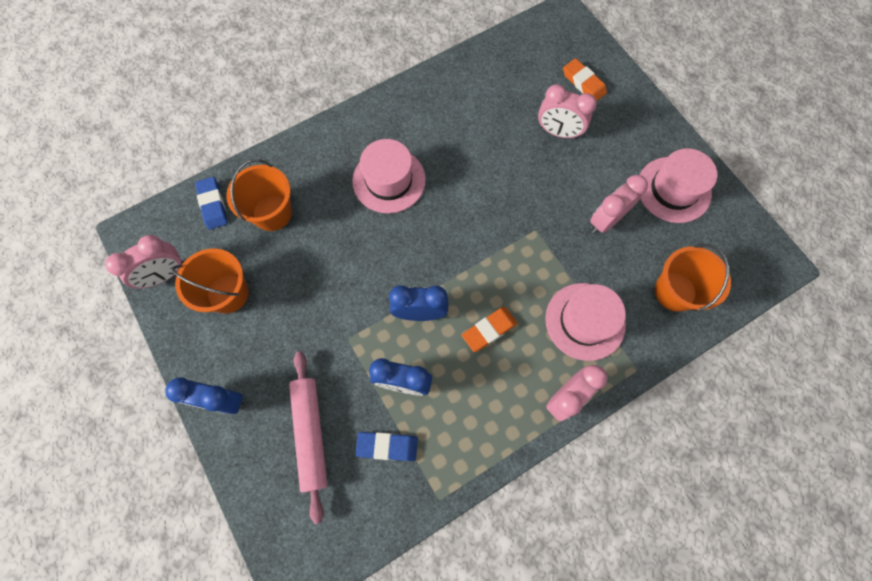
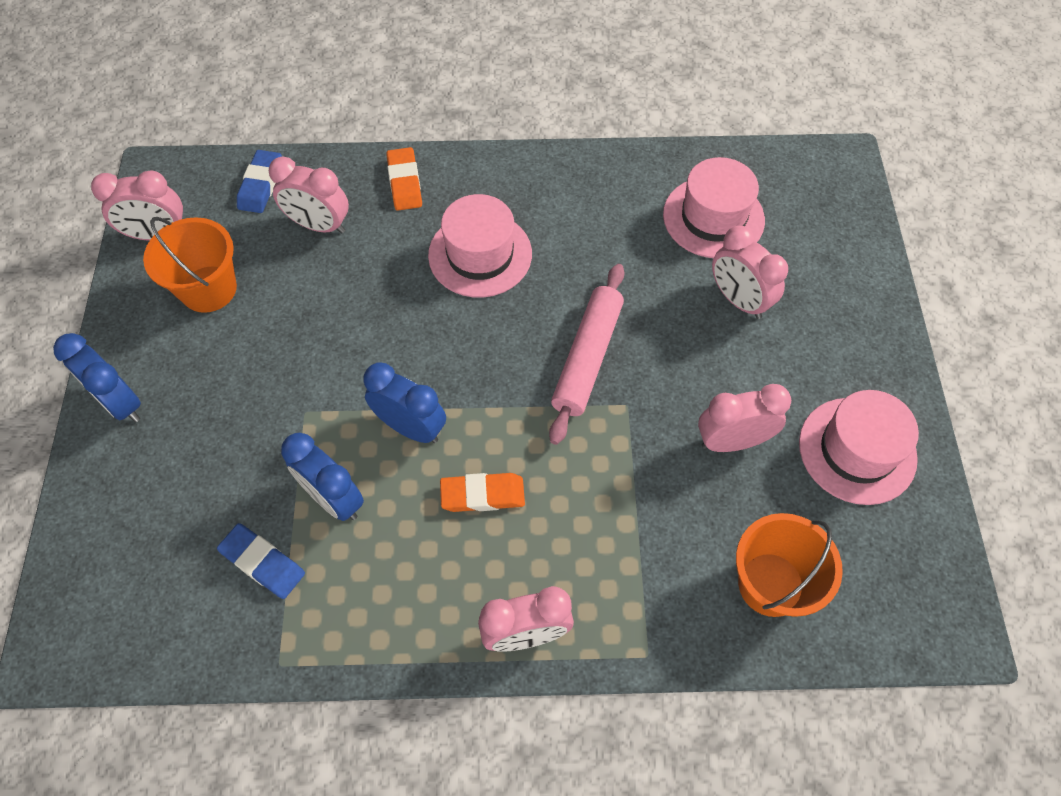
camera: 30 degrees right, 10 degrees down
orange bucket [226,159,292,231] -> pink clock [269,157,349,234]
pink rolling pin [289,351,328,524] -> pink rolling pin moved to [549,264,625,445]
pink hat [545,283,626,361] -> pink hat moved to [663,157,765,258]
orange eraser [563,58,607,102] -> orange eraser moved to [386,147,422,211]

